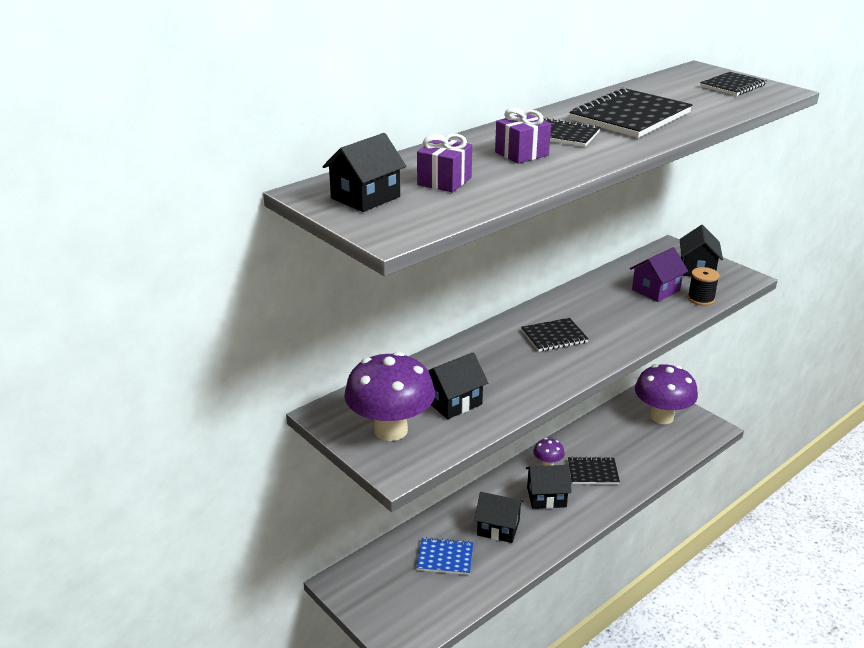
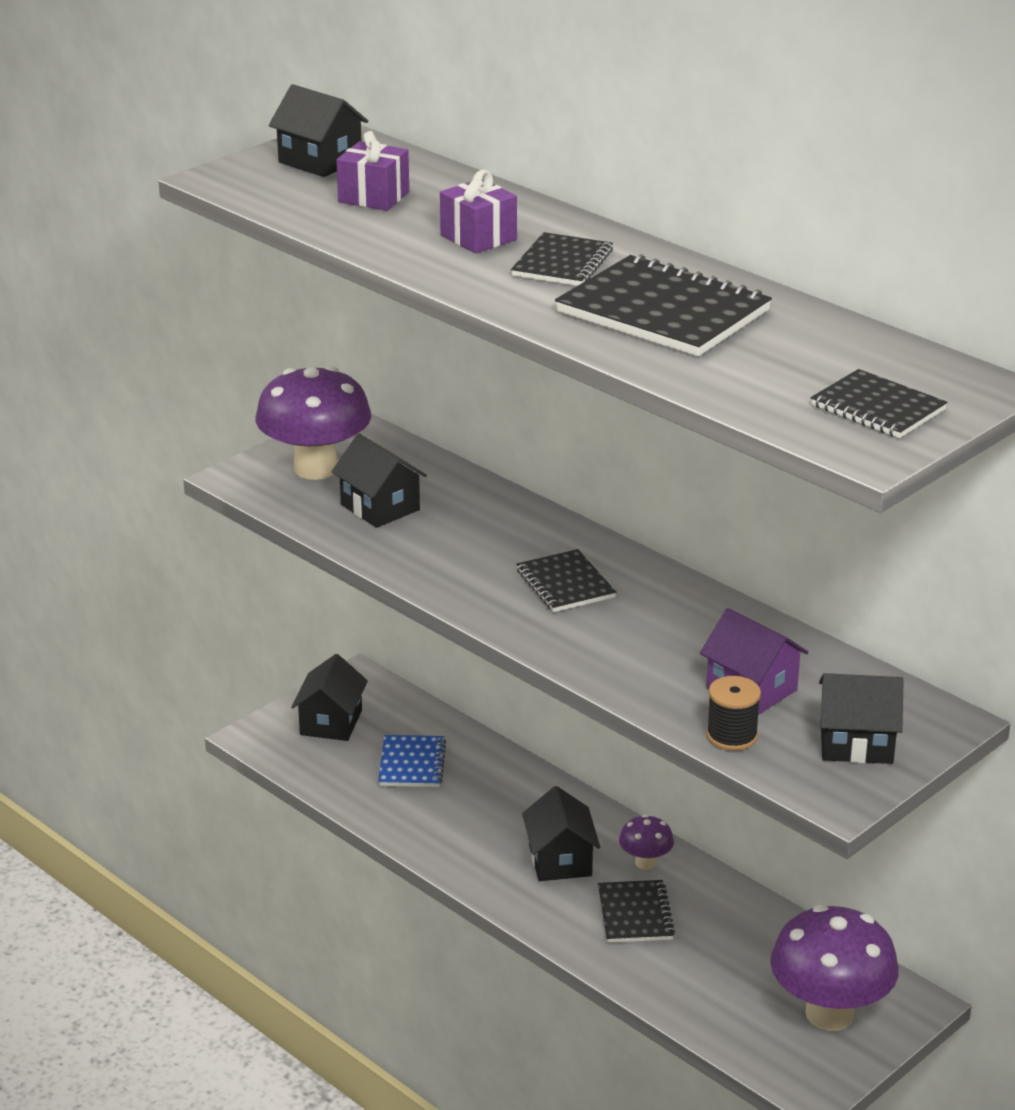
camera: 85 degrees right, 0 degrees up
black house [474,492,524,543] -> black house moved to [291,654,368,741]

